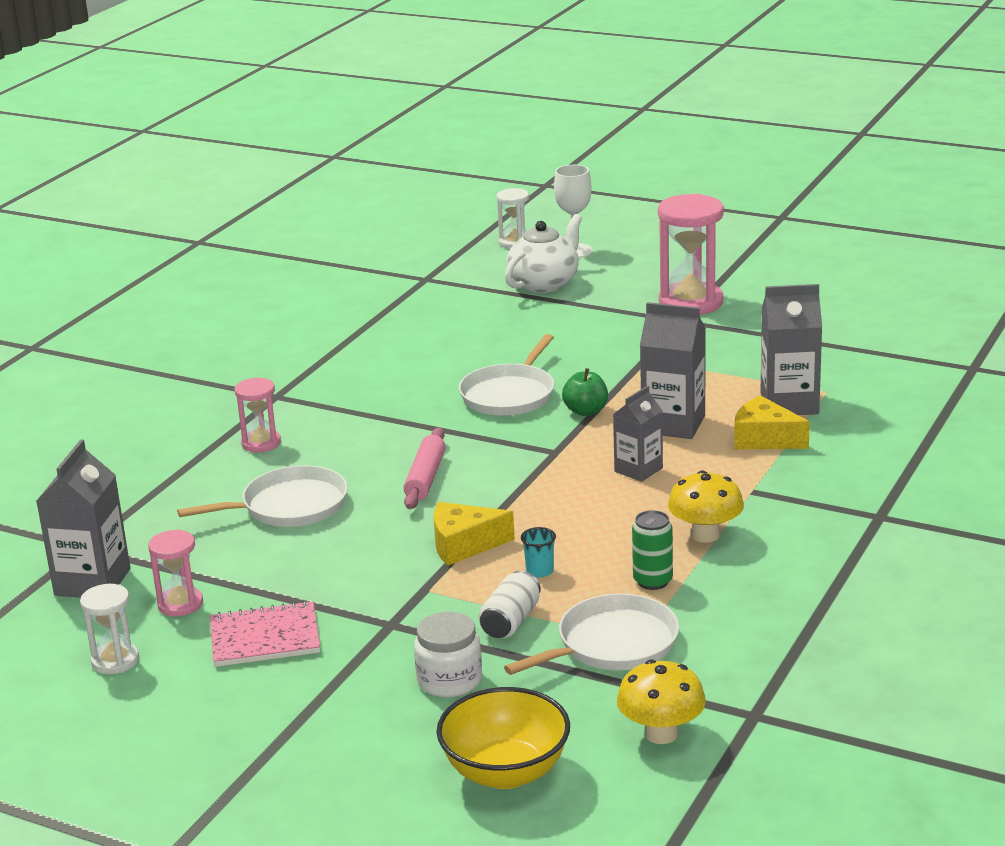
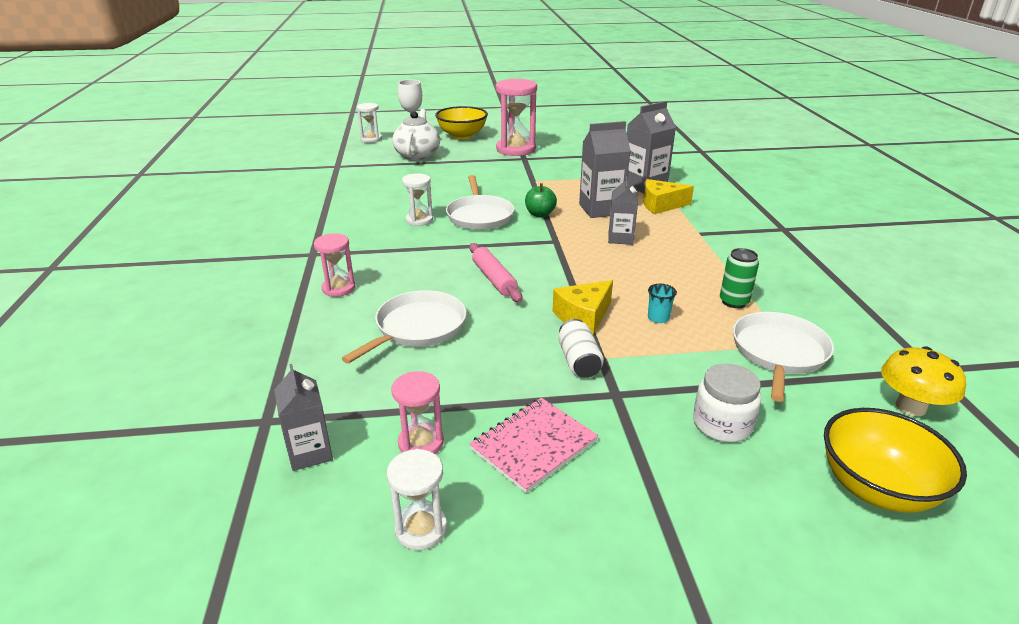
camera: 35 degrees left, 5 degrees up
grey carton [36,439,130,598] -> grey carton [274,364,333,471], size x0.64
white can [479,571,541,638] -> white can moved to [558,319,604,378]
yellow mushroom [668,470,744,543] -> none
none -> white hourglass [402,173,433,226]
none -> yellow bowl [435,106,488,139]

